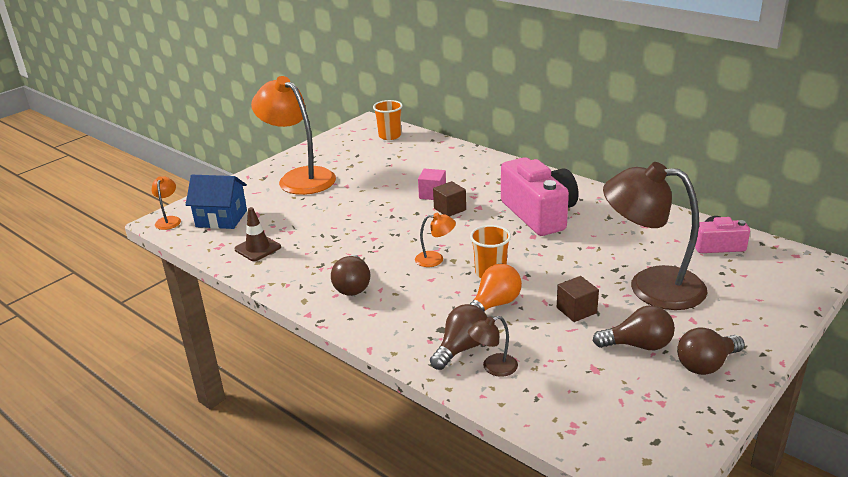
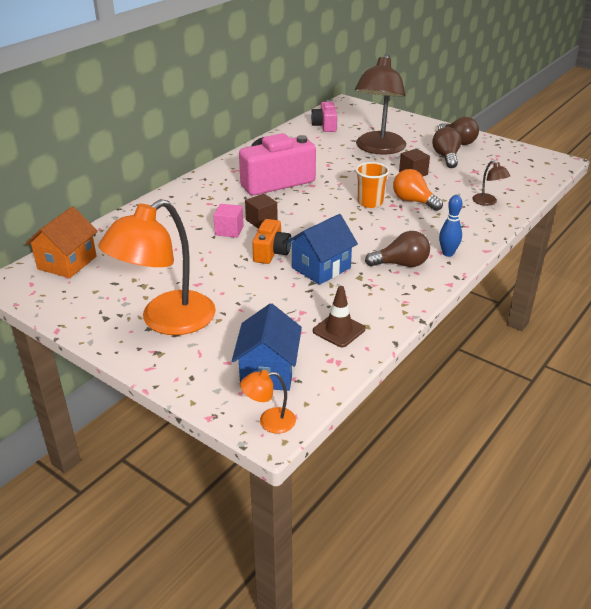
camera: 95 degrees left, 5 degrees up
orange cup [373,100,403,140] -> orange house [25,206,98,278]
orange lamp [415,213,456,267] -> none
brown light bulb [430,304,487,370] -> none
none -> orange camera [252,219,291,264]
none -> blue house [286,214,358,285]
none -> blue bowling pin [439,195,462,257]

